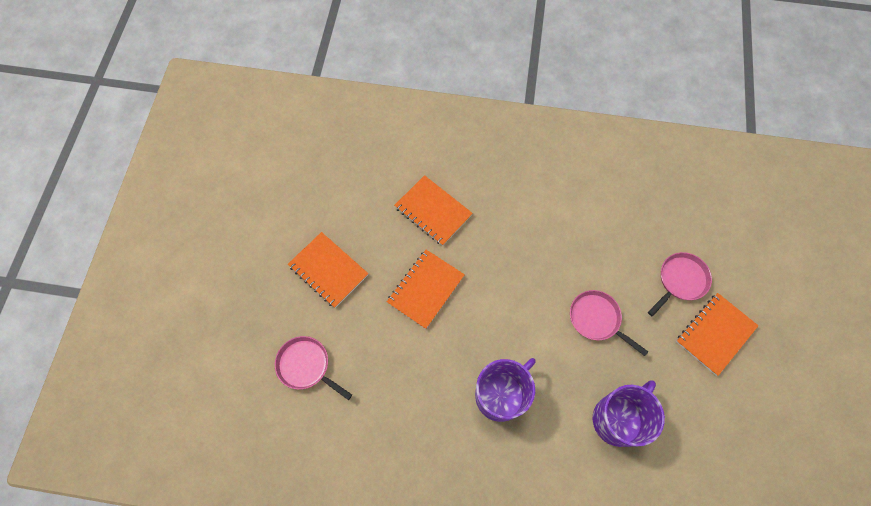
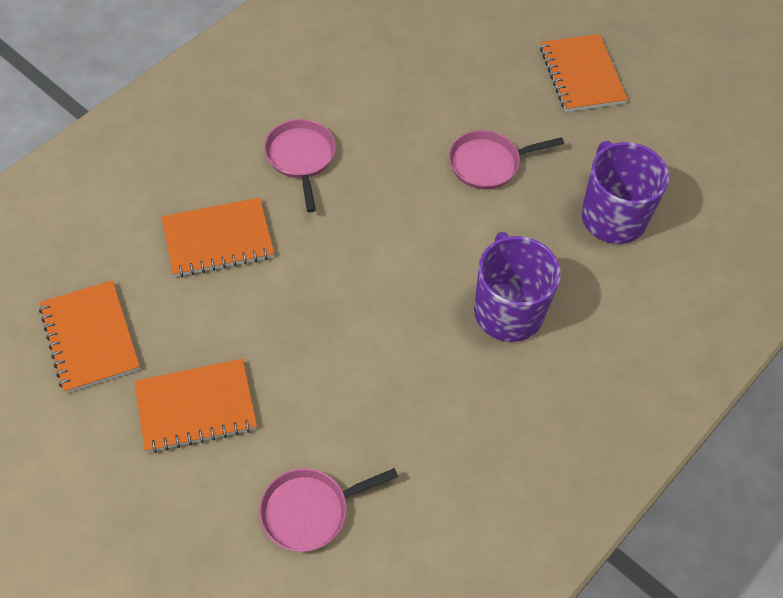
camera: 60 degrees left, 10 degrees down
orange notebook [387,250,465,329] -> orange notebook moved to [39,280,140,393]
pink pan [648,252,712,317] -> pink pan moved to [264,119,336,212]

